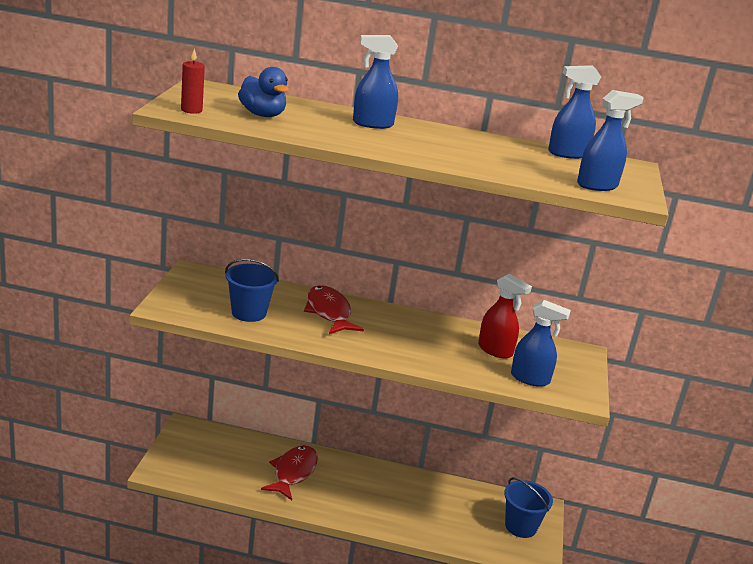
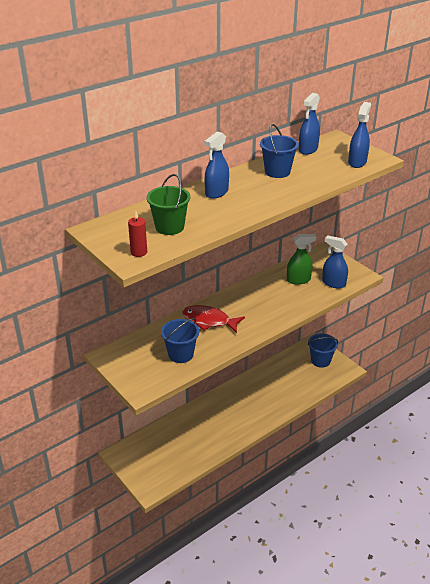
camera: 45 degrees left, 10 degrees up
blue duck [238,67,289,117] -> green bucket [147,174,191,235]
red fish [261,445,318,500] -> none
red spray bottle [478,274,532,359] -> green spray bottle [287,234,316,285]
blue spray bottle [511,300,571,387] -> blue spray bottle turned 120 degrees counterclockwise [322,235,348,288]
none -> blue bucket [260,124,299,178]

